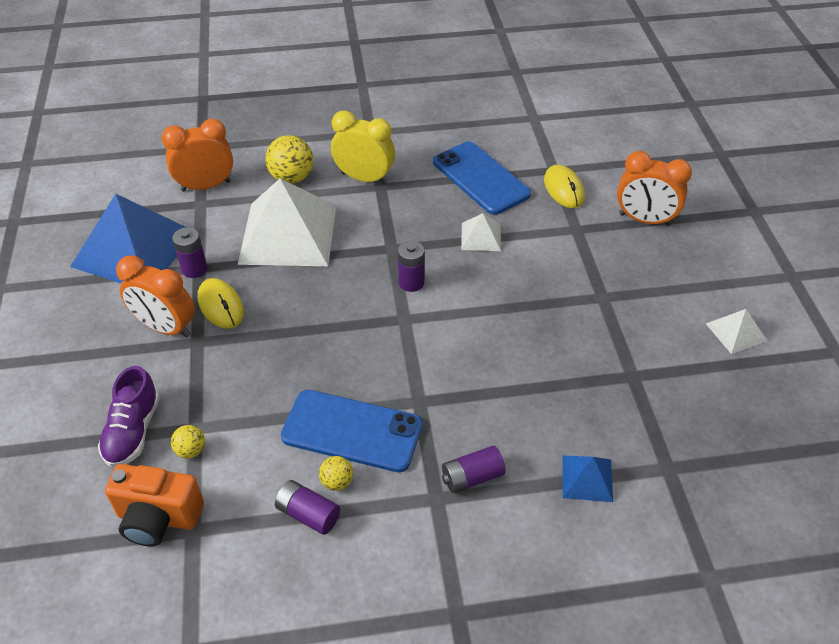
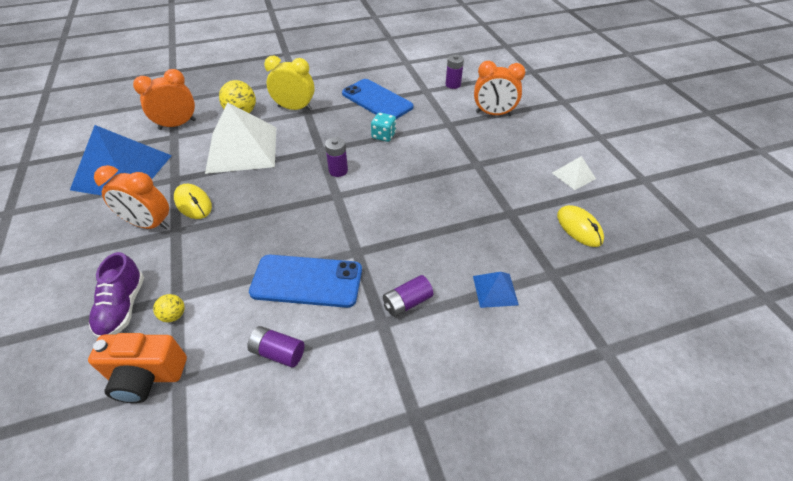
camera: 10 degrees left, 0 degrees up
purple battery [172,227,207,278] -> purple battery moved to [446,55,464,89]
yellow ball [319,456,353,491] -> none
white pyramid [461,213,501,251] -> turquoise dice [371,113,396,142]
yellow mouse [544,165,585,208] -> yellow mouse moved to [557,205,604,247]

